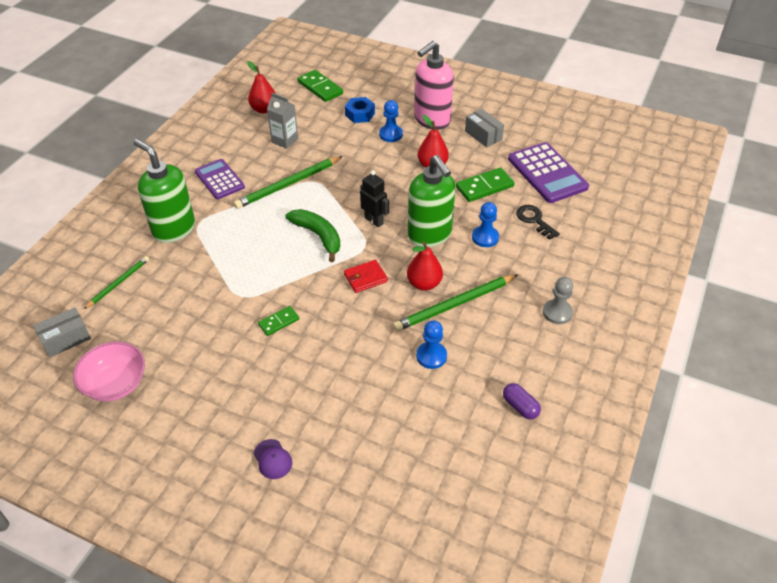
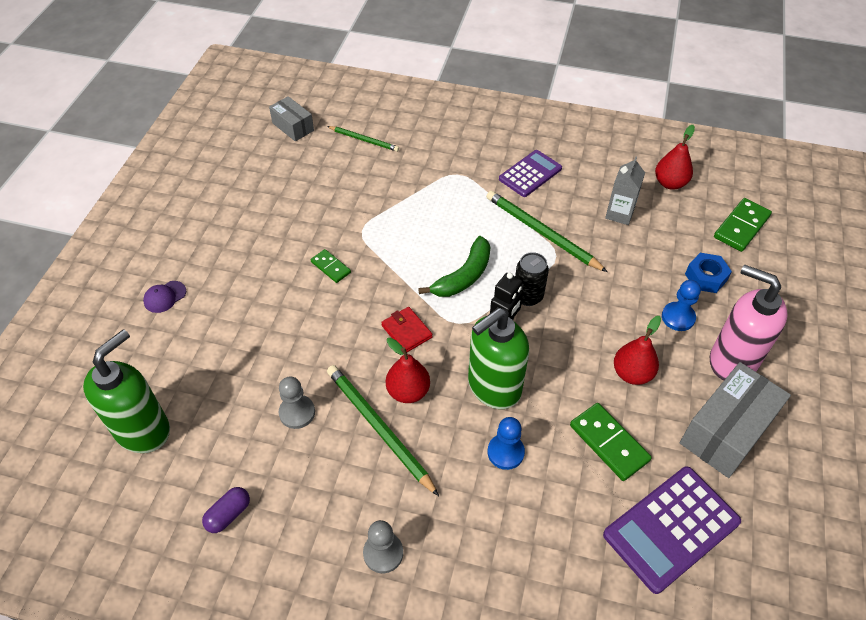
camera: 80 degrees right, 5 degrees up
pink bowl [73,341,145,401] -> none
green soap dispenser [134,139,195,243] -> green soap dispenser moved to [83,329,170,453]
blue pawn [416,320,447,369] -> grey pawn [279,377,315,429]
grey box [465,109,504,147] -> grey box [680,362,791,478], size x1.74
black key [516,205,560,240] -> none
none -> black can [515,252,549,306]

